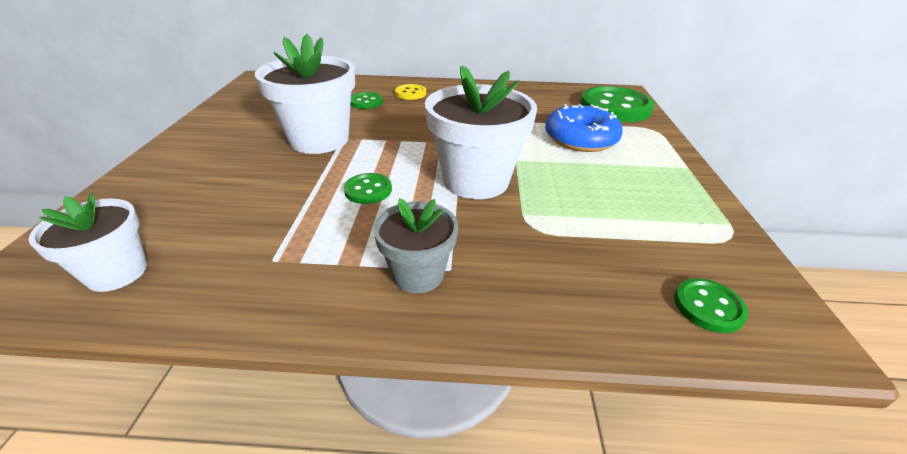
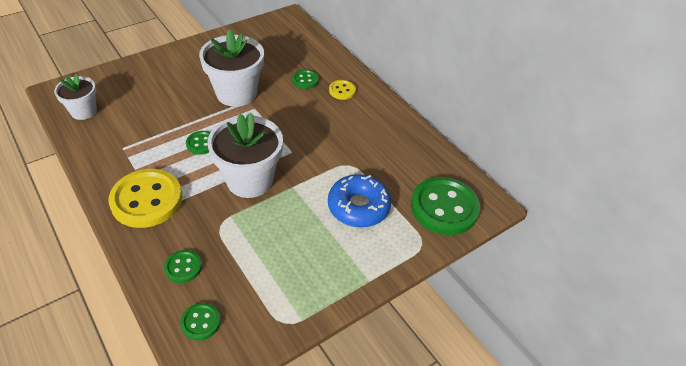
camera: 50 degrees right, 10 degrees up
grey flower pot [373,198,458,293] -> yellow button [109,169,182,228]
none -> green button [164,250,202,283]

